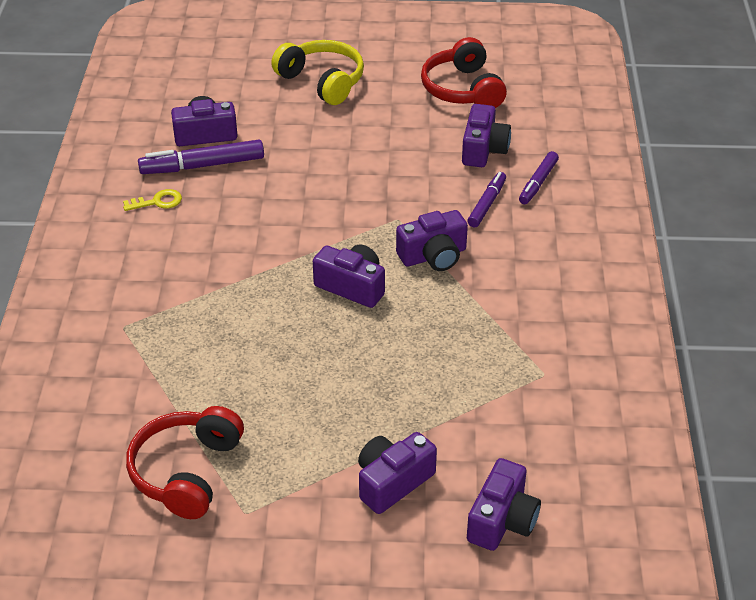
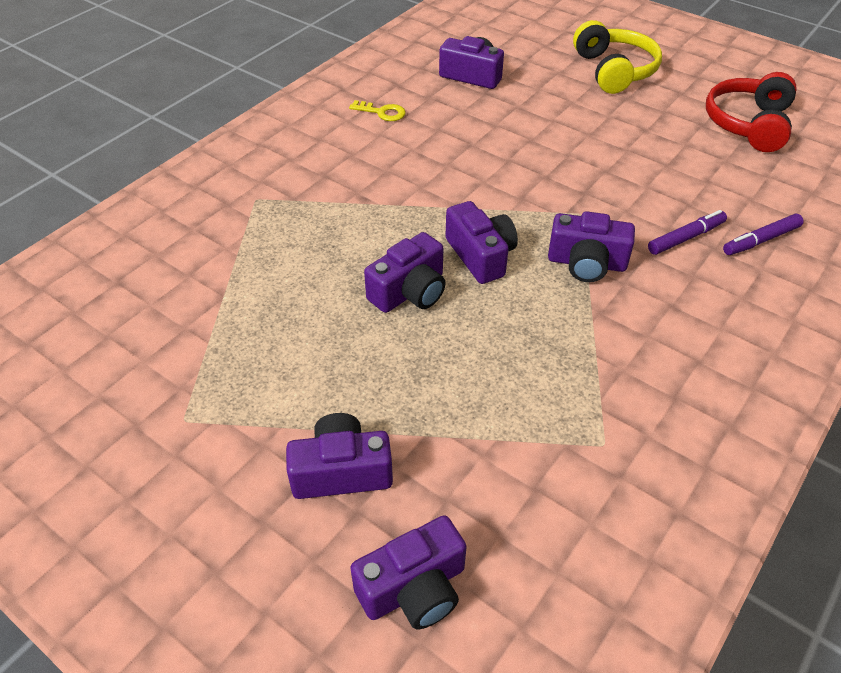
camera: 35 degrees right, 5 degrees up
red headphones [126,406,244,519] -> none
purple marker [138,140,264,174] -> none
purple camera [462,104,511,167] -> purple camera moved to [364,232,446,313]

